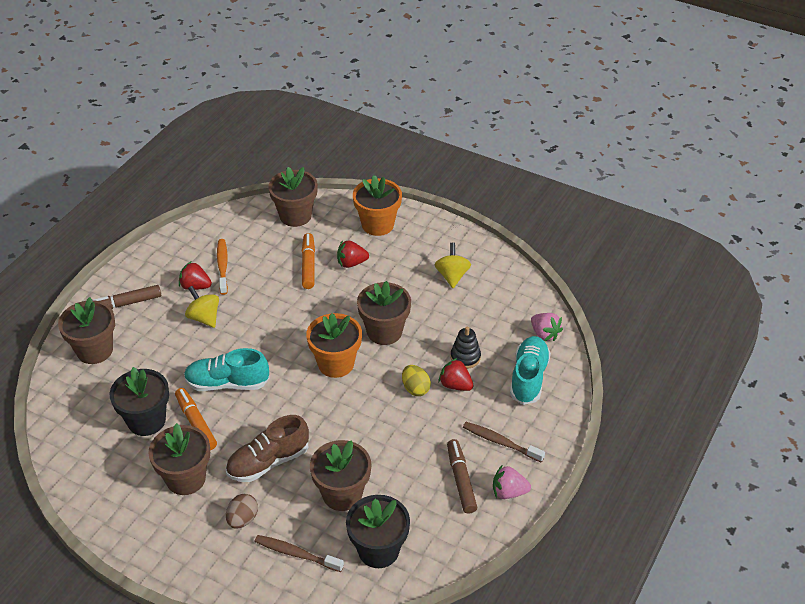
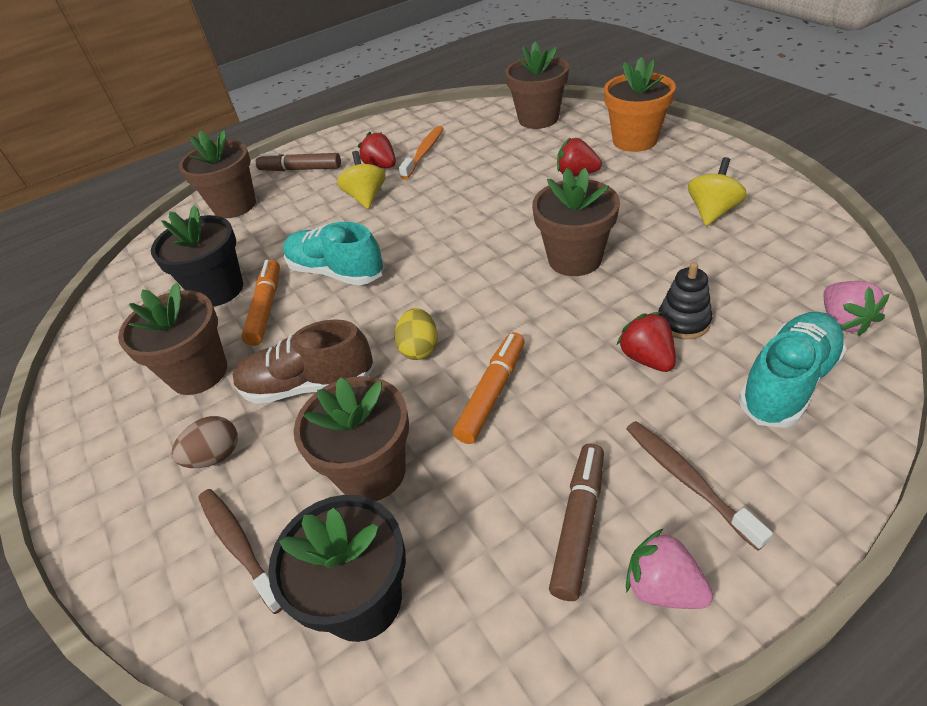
camera: 35 degrees right, 0 degrees up
orange marker [302,233,315,289] -> orange marker moved to [453,332,525,444]
orange flower pot [306,313,362,378] -> none
yellow egg [402,365,431,396] -> yellow egg moved to [395,308,438,360]

